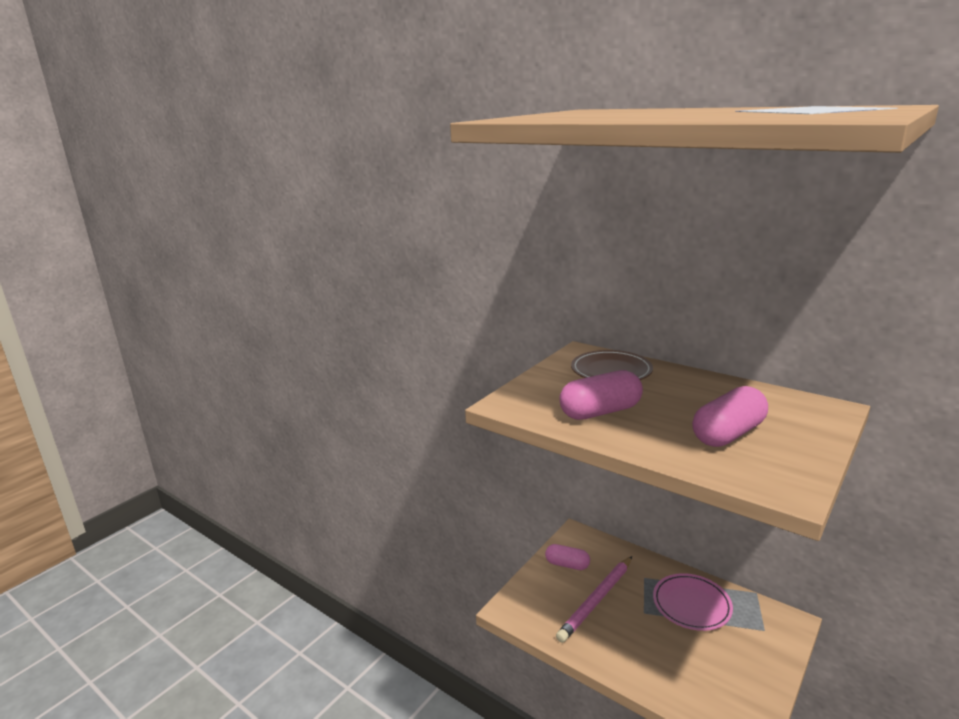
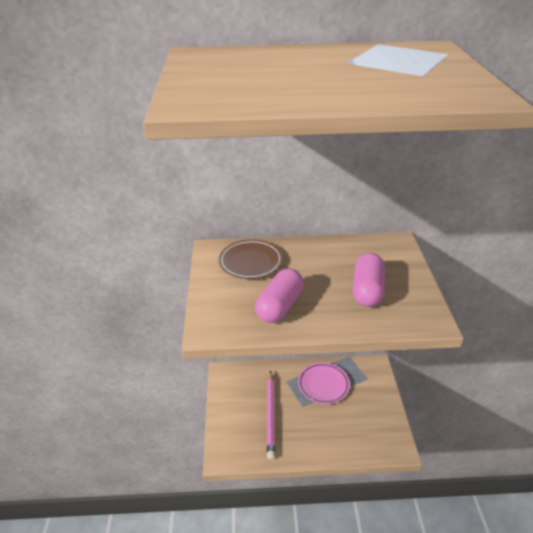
camera: 40 degrees left, 15 degrees up
pink capsule [545,544,590,570] -> none

